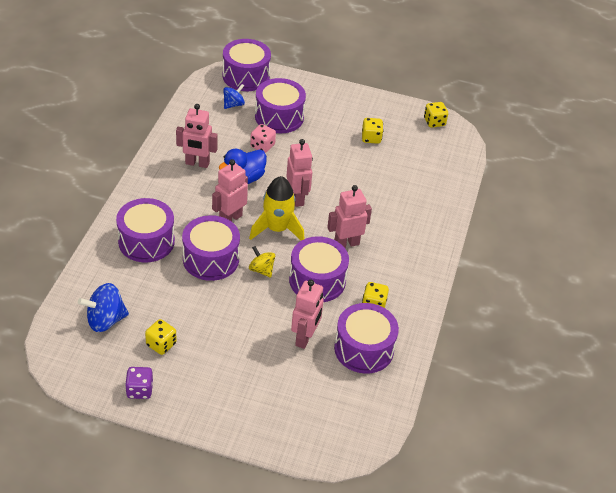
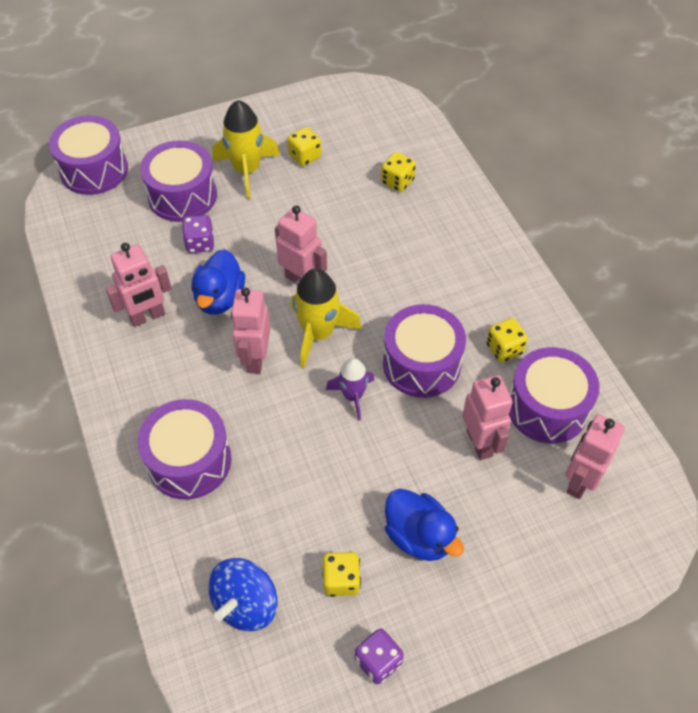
camera: 35 degrees left, 10 degrees up
purple drum [182,215,240,281] -> none
blue spinning top [223,84,245,109] -> none
yellow spinning top [249,246,275,278] -> purple rocket [326,358,374,421]
pink dice [250,124,276,153] -> purple dice [182,215,214,253]
pink robot [327,185,372,248] -> pink robot moved to [565,414,625,499]
yellow dice [424,102,448,128] -> yellow dice moved to [381,152,416,192]
none -> yellow rocket [213,100,280,199]
none -> blue duck [385,489,464,561]

